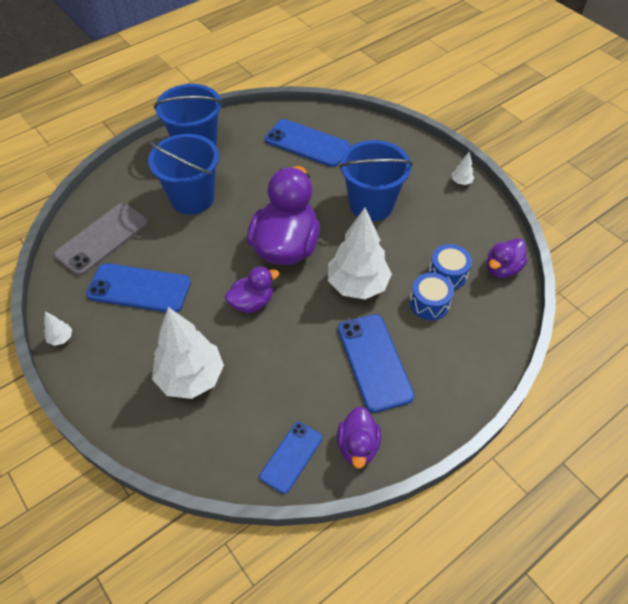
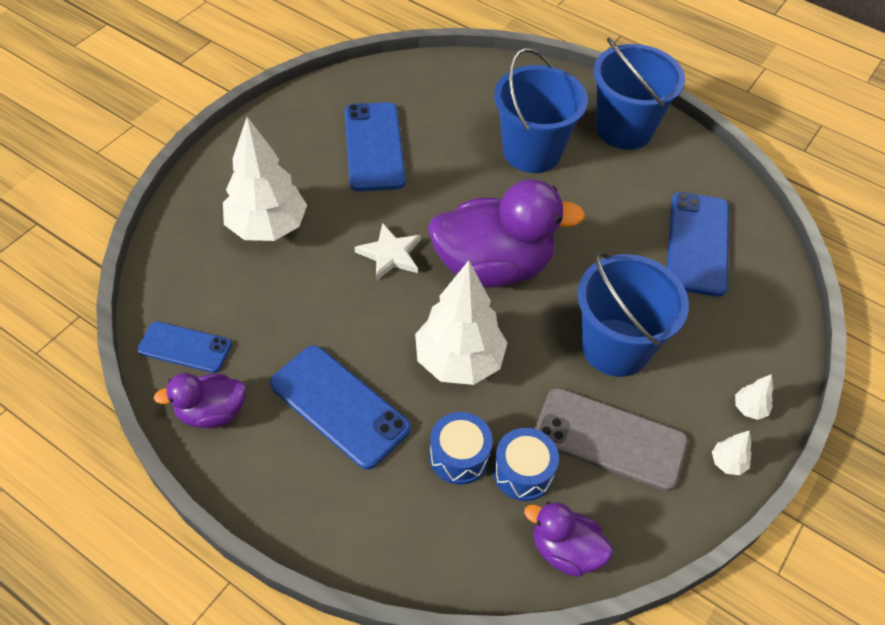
camera: 70 degrees right, 0 degrees up
white tree [44,312,72,346] -> white tree moved to [735,374,773,420]
grey phone [54,203,148,276] -> grey phone moved to [535,388,688,491]
purple duck [225,266,279,313] -> white star [355,223,421,281]
blue phone [338,314,414,413] -> blue phone turned 75 degrees clockwise [270,345,411,470]

